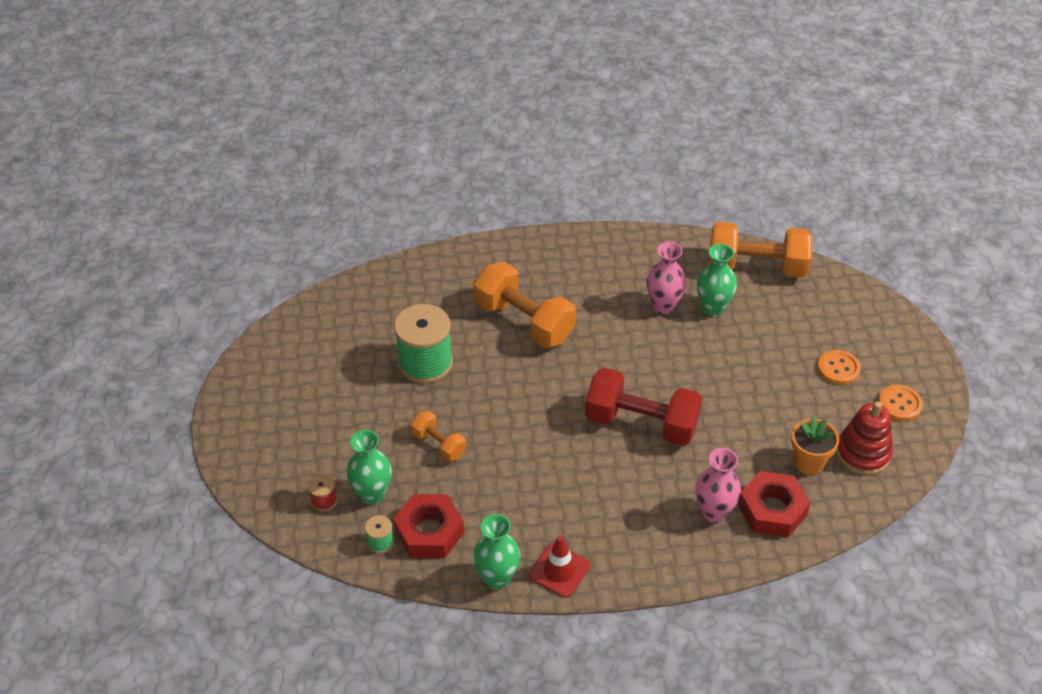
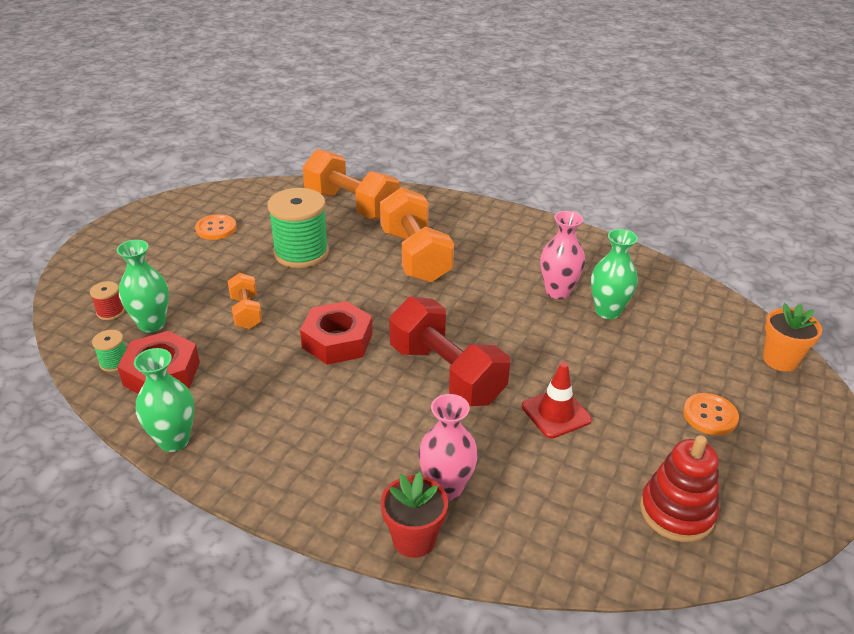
camera: 30 degrees right, 10 degrees down
red traffic cone [529,535,590,597] -> red traffic cone moved to [522,362,592,438]
orange dumbbell [709,222,813,278] -> orange dumbbell moved to [303,149,399,220]
red nut [738,471,811,537] -> red nut moved to [300,301,373,365]
orange flower pot [791,416,839,475] -> orange flower pot moved to [763,303,822,371]
orange button [878,385,923,421] -> orange button moved to [195,214,237,240]
none -> red flower pot [381,472,448,558]

